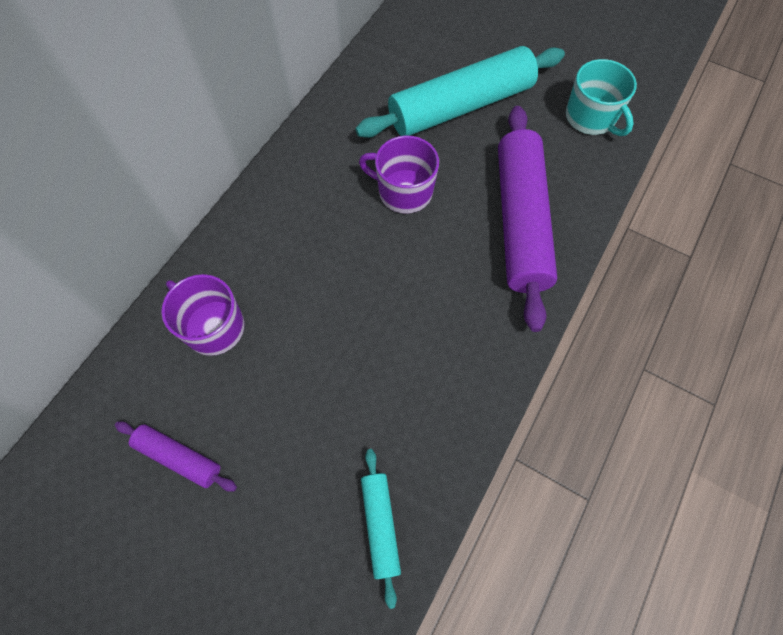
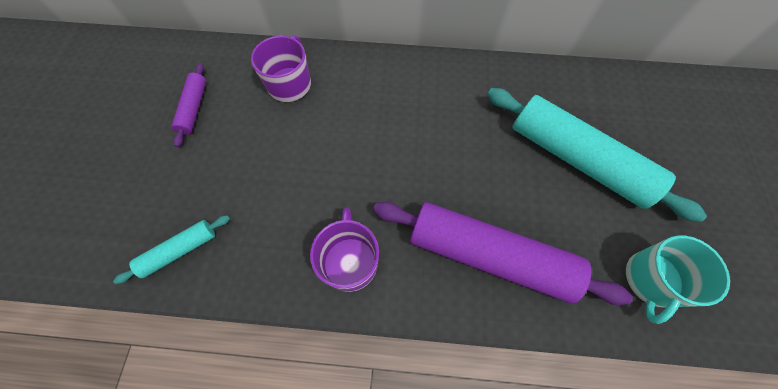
camera: 65 degrees right, 0 degrees up
purple mug [359,136,439,214] -> purple mug moved to [310,207,379,292]
purple rolling pin [498,106,557,332] -> purple rolling pin turned 45 degrees clockwise [373,202,633,305]

